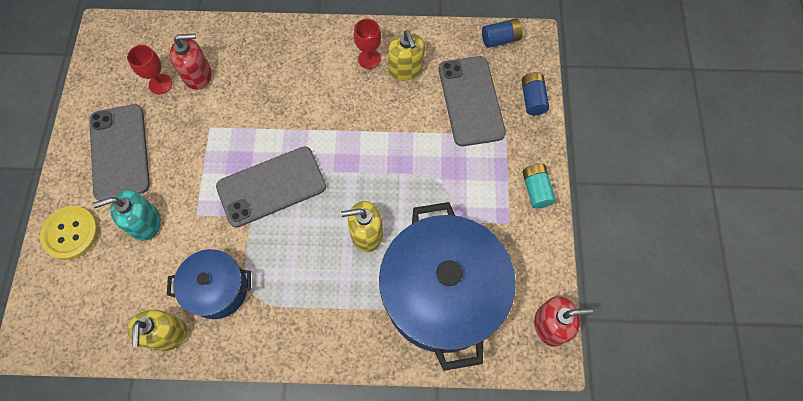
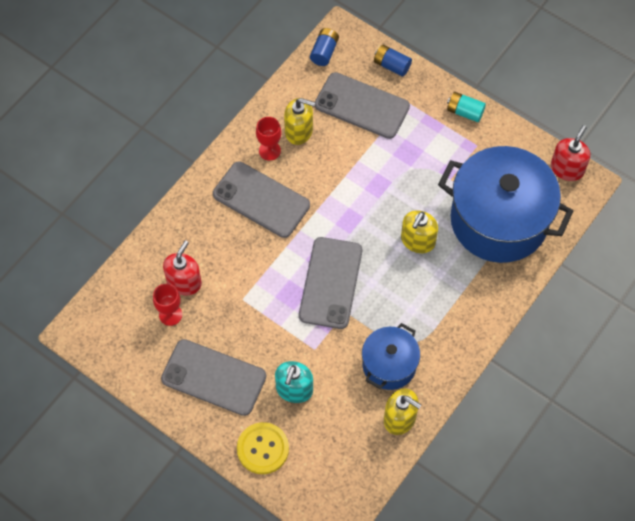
camera: 55 degrees left, 5 degrees down
none -> grey phone [213,162,310,238]

